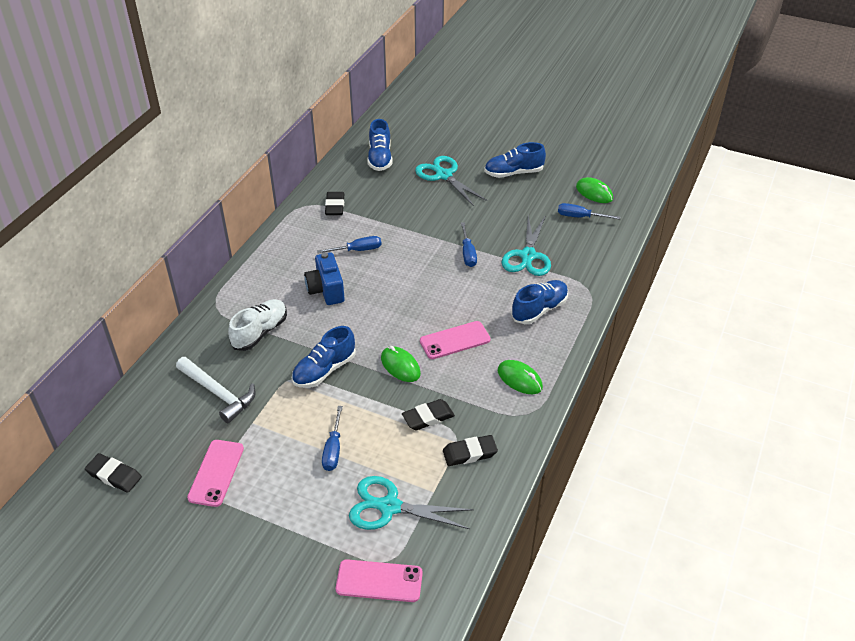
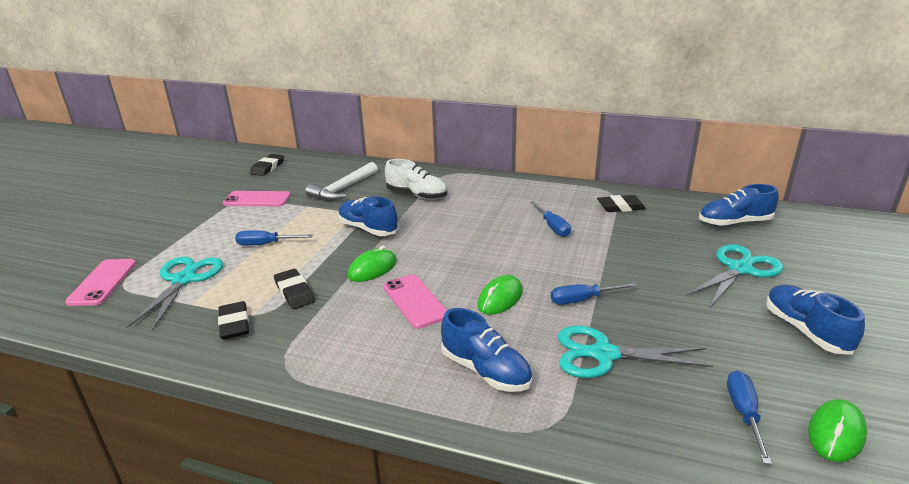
camera: 85 degrees right, 15 degrees down
blue camera [304,252,345,305] -> none
green mouse [498,360,543,394] -> green mouse moved to [477,275,523,315]

